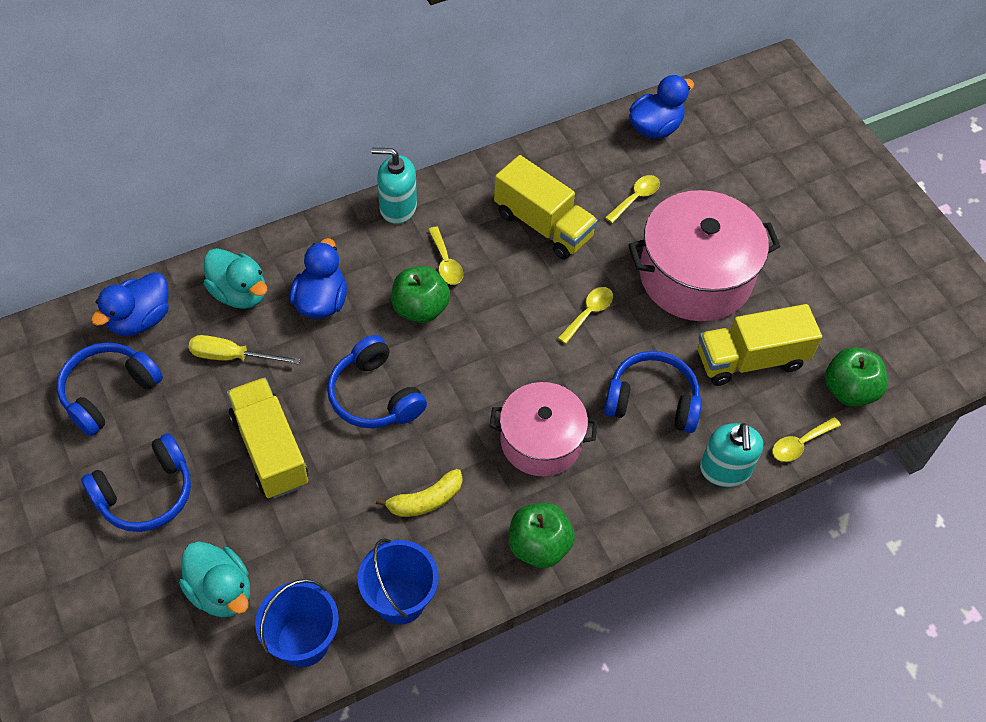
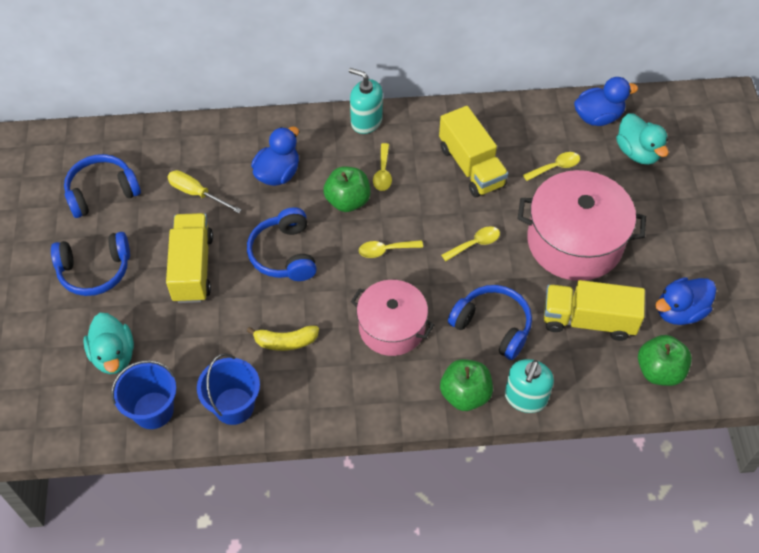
camera: 25 degrees right, 0 degrees up
blue duck [91,272,169,336] -> blue duck moved to [655,277,716,325]
turquoise duck [204,248,267,309] -> turquoise duck moved to [616,113,669,165]
green apple [509,503,575,568] -> green apple moved to [440,359,493,411]
yellow spoon [772,417,841,462] -> yellow spoon moved to [359,240,423,258]

